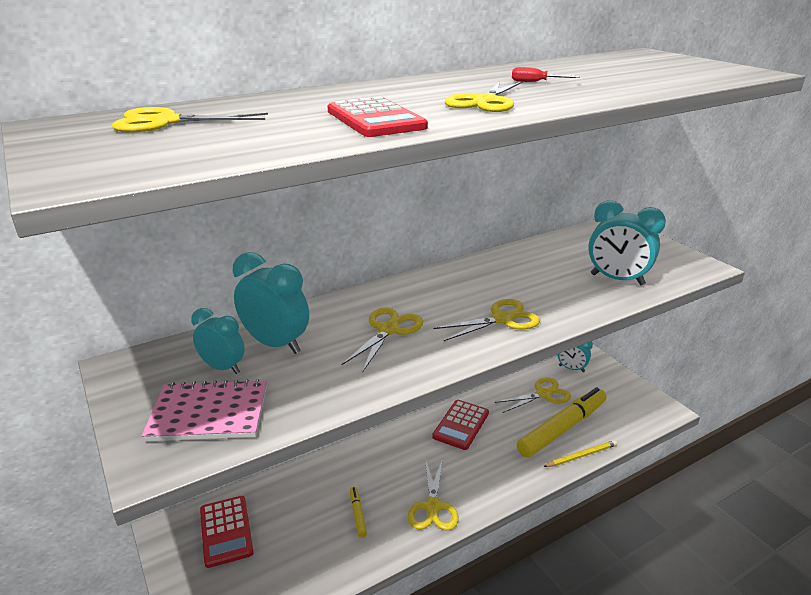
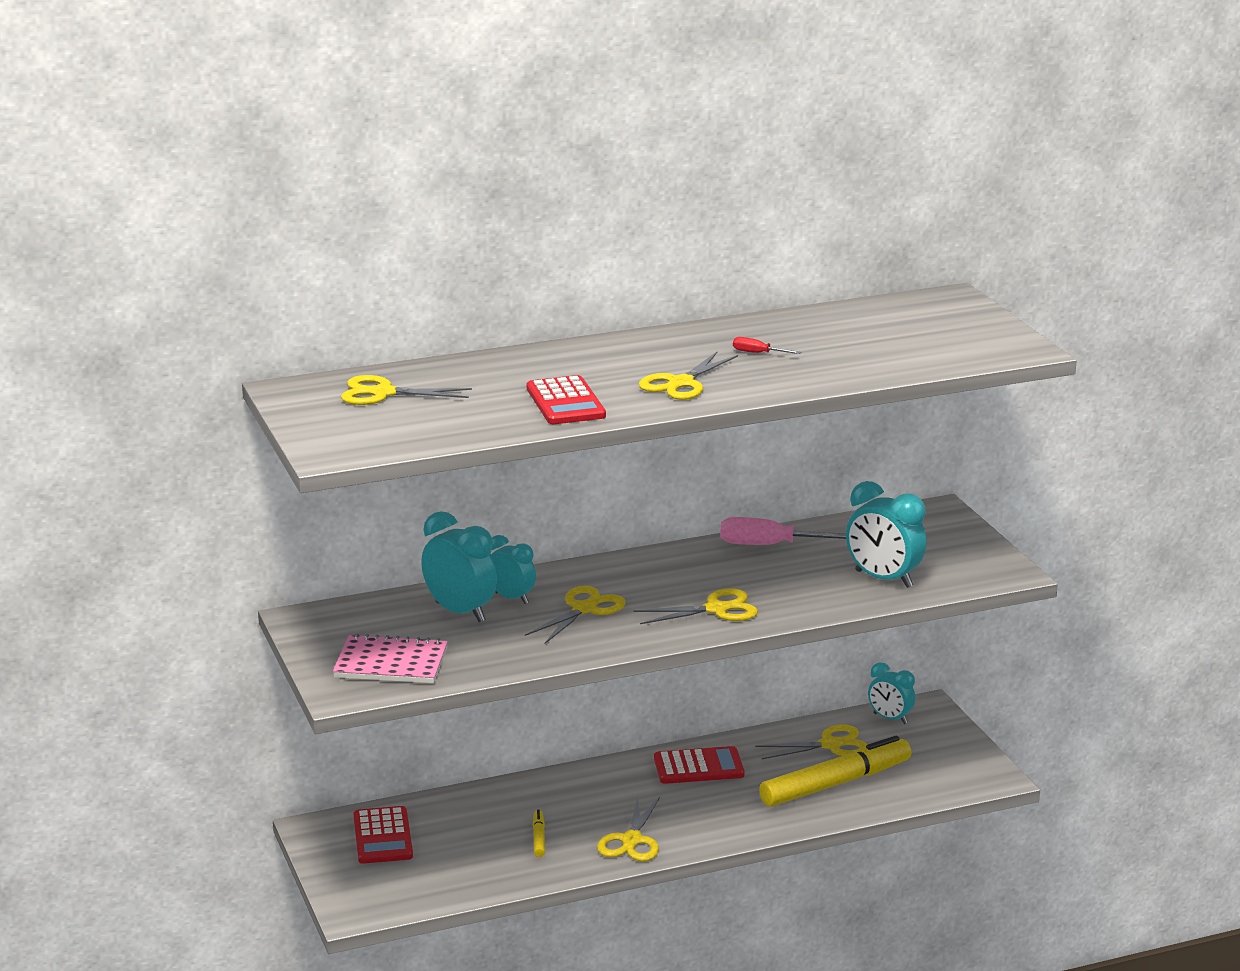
camera: 10 degrees right, 5 degrees down
turquoise clock [191,308,245,374] -> turquoise clock moved to [491,535,536,604]
red calculator [432,400,489,450] -> red calculator turned 135 degrees counterclockwise [654,746,745,784]
yellow pencil [543,440,617,467] -> none
none -> pink screwdriver [720,517,846,545]

